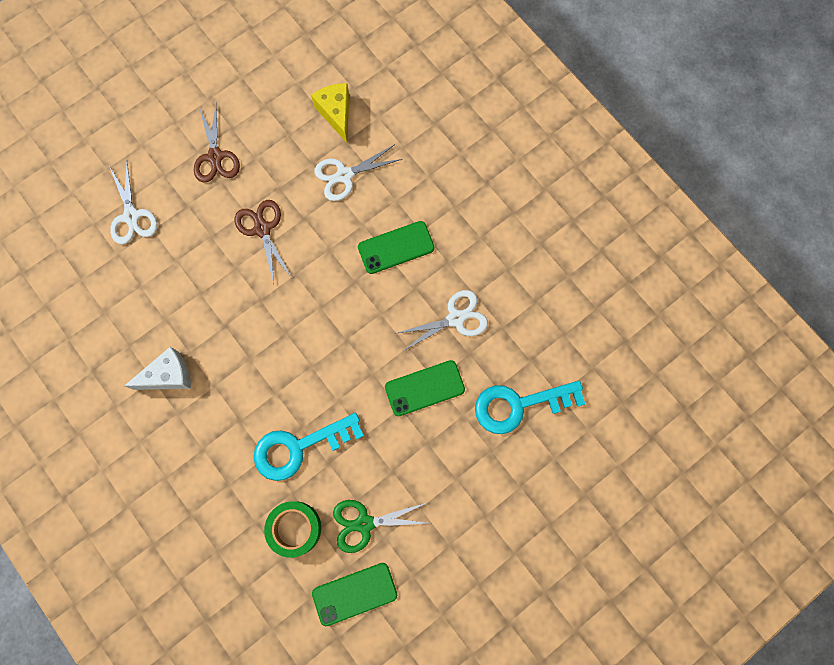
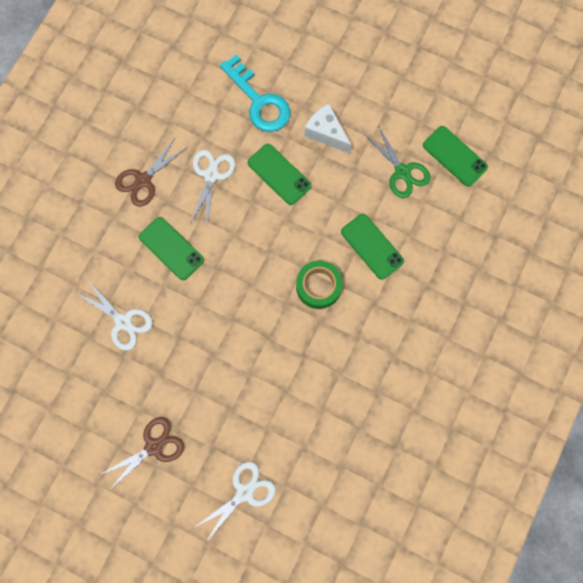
camera: 115 degrees left, 0 degrees up
white cheese [124,347,191,390] -> white cheese moved to [304,103,352,153]
brown scissors [235,200,292,284] -> brown scissors moved to [115,137,188,207]
turquoise key [254,413,364,481] -> green phone [341,214,404,280]
green tape [264,501,321,558] -> green tape moved to [296,261,343,309]
yellow cheese [311,83,349,143] -> none
white scissors [395,290,488,351] -> white scissors turned 60 degrees clockwise [190,150,235,226]

